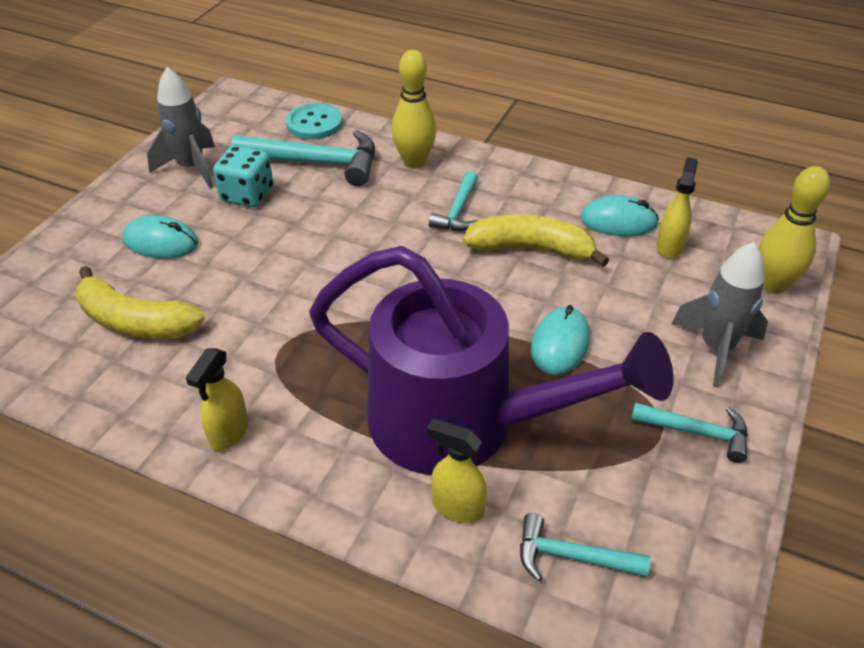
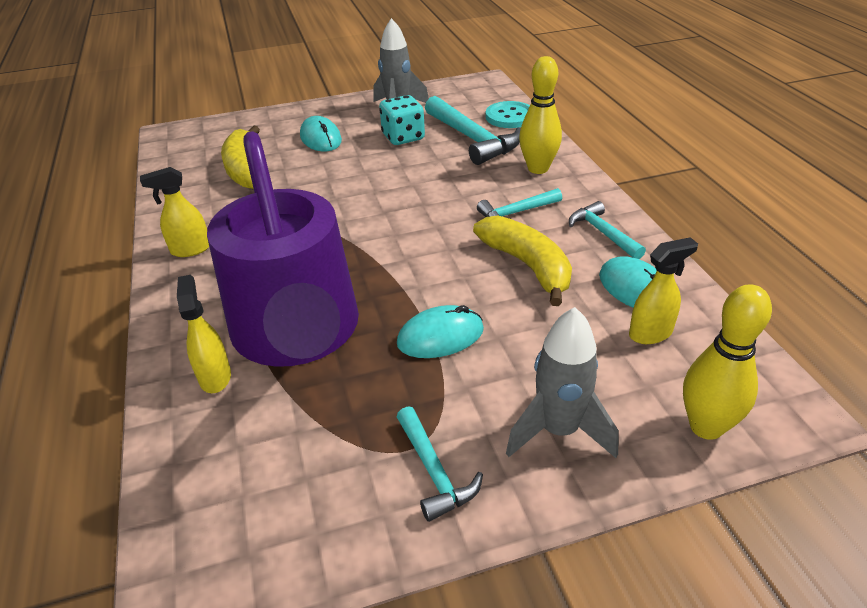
camera: 50 degrees right, 5 degrees down
turquoise hammer [520,513,651,581] -> turquoise hammer moved to [569,201,646,259]

